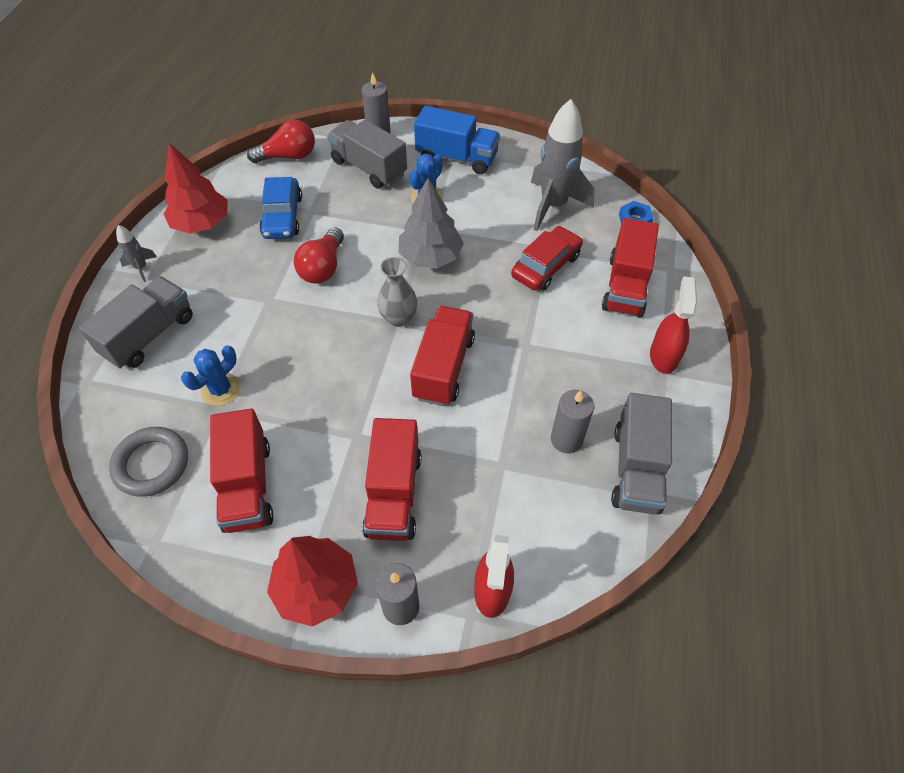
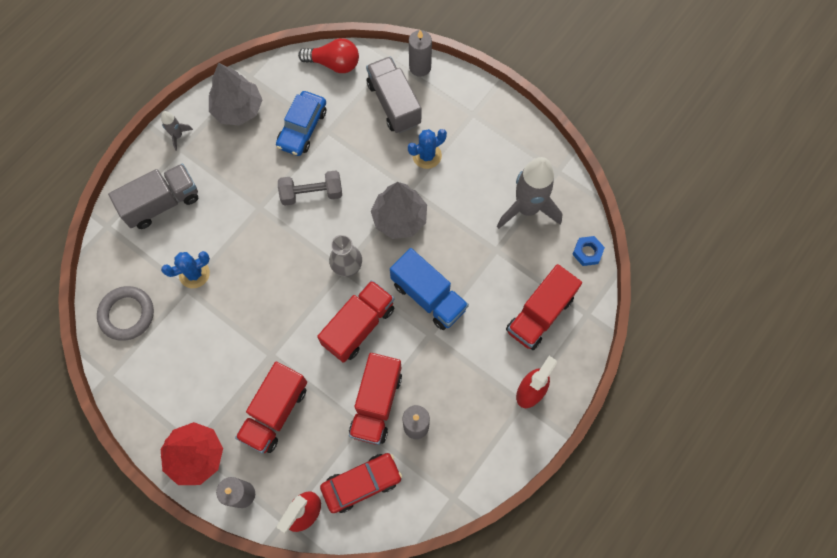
camera: 25 degrees right, 15 degrees up
red tree [164,143,228,234] -> grey tree [209,63,262,126]
red truck [210,409,273,533] -> red truck moved to [349,353,402,445]
red light bulb [294,228,344,283] -> grey dumbbell [278,170,342,205]
blue truck [414,106,500,174] -> blue truck moved to [390,248,469,330]
red car [511,226,583,291] -> red car moved to [320,453,402,513]
grey truck [611,393,672,514] -> none

